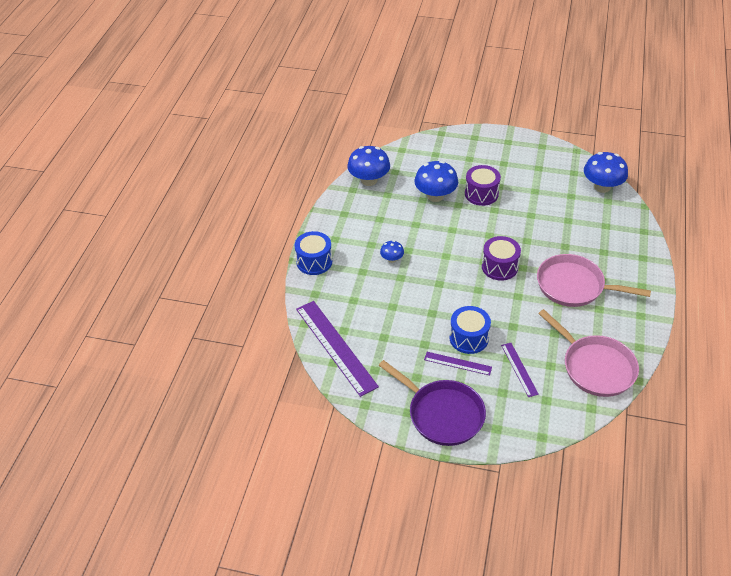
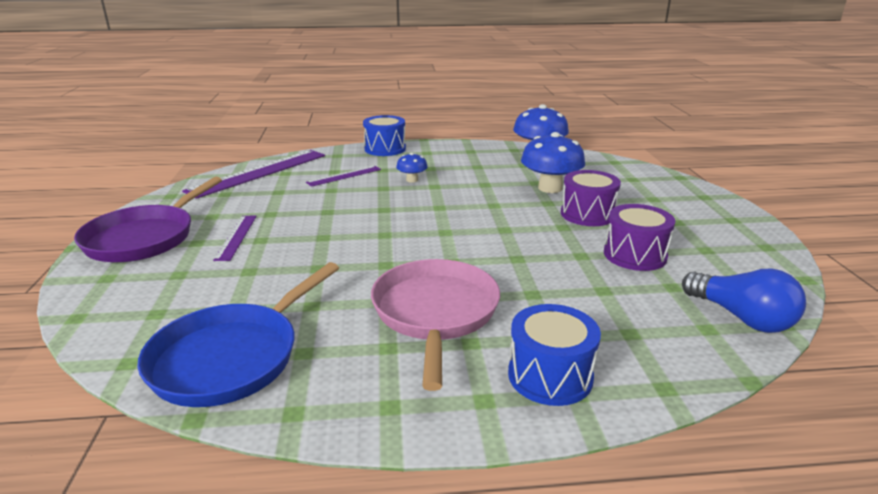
camera: 70 degrees right, 20 degrees down
blue drum [449,306,491,354] -> blue drum moved to [508,304,601,406]
purple drum [482,236,521,281] -> purple drum moved to [604,204,675,271]
purple ruler [501,343,539,397] -> purple ruler moved to [306,166,381,187]
pink pan [538,309,639,397] -> blue pan [137,262,339,407]
blue mushroom [584,152,628,193] -> blue light bulb [682,269,806,333]

